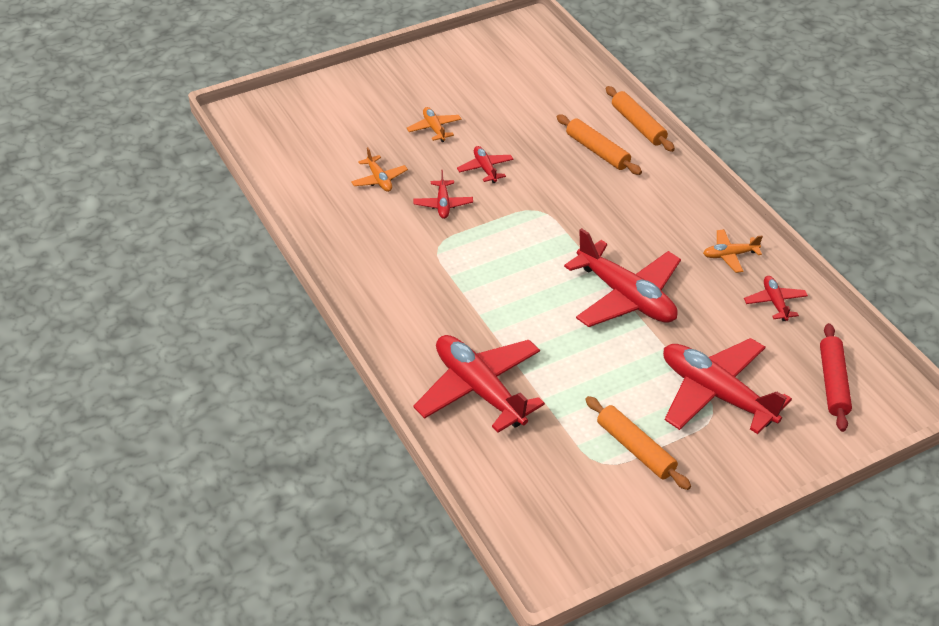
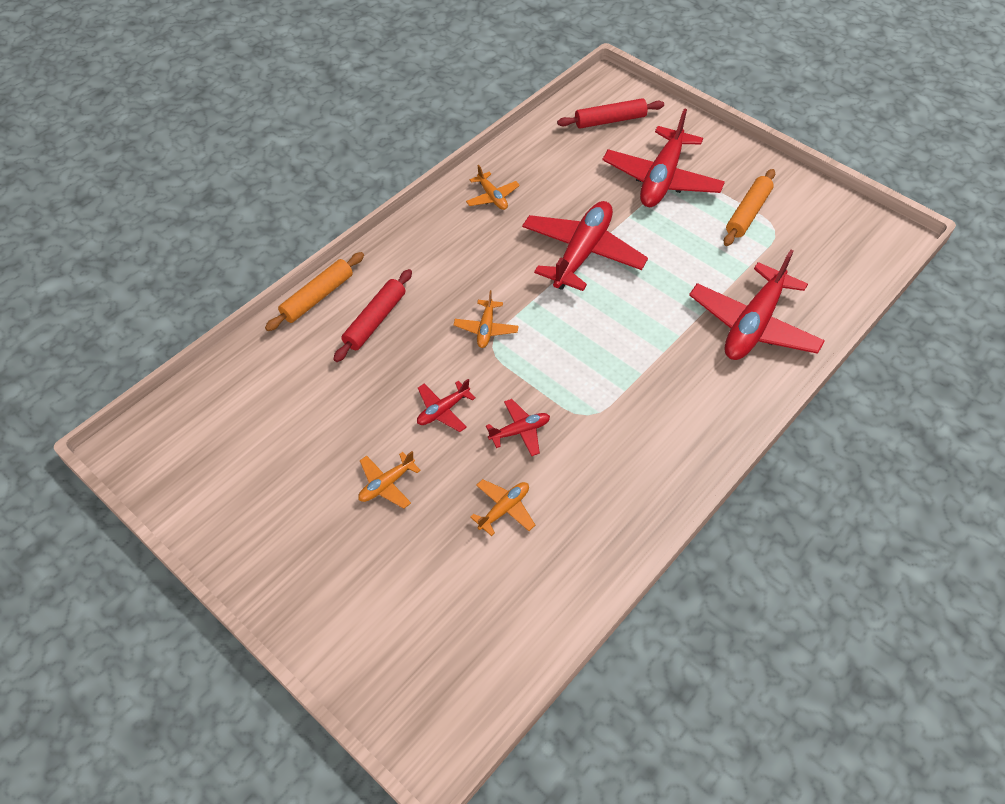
camera: 110 degrees left, 10 degrees up
orange rolling pin [557,114,642,175] -> red rolling pin [333,269,412,362]
red plane [744,276,808,321] -> none
none -> orange plane [454,290,519,348]

